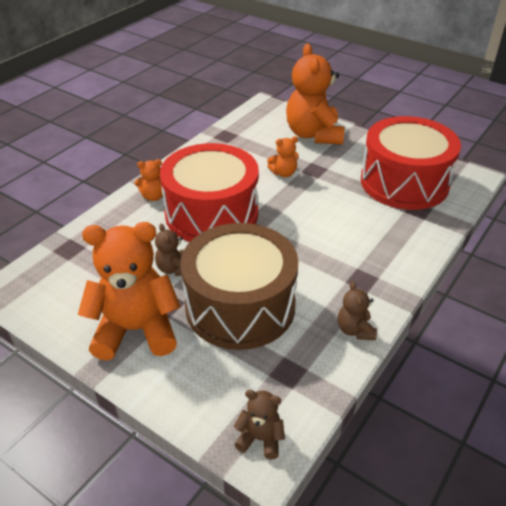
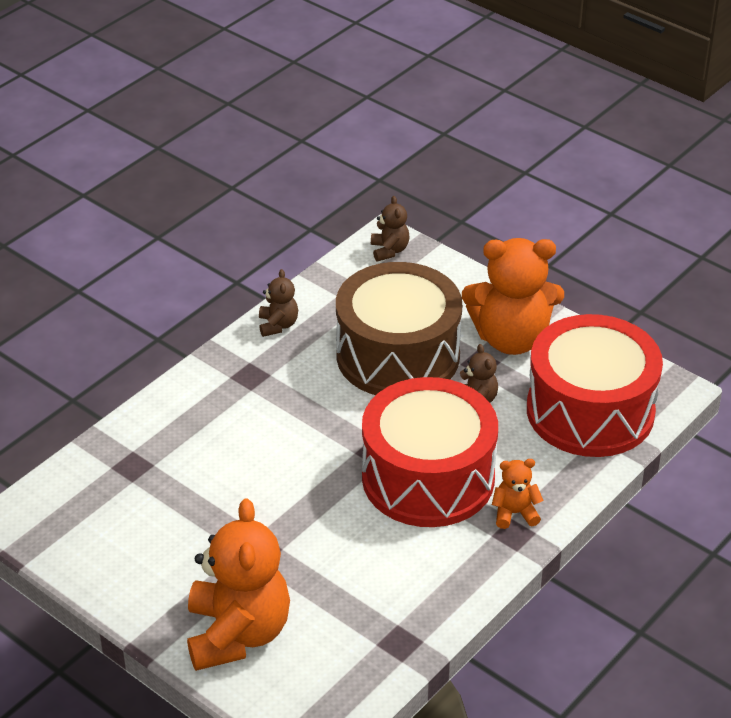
camera: 175 degrees left, 0 degrees up
brown teddy bear [234,390,285,459] -> brown teddy bear turned 120 degrees counterclockwise [371,196,409,261]
orange teddy bear [267,136,299,177] -> none
red drum [361,116,461,210] -> red drum moved to [527,314,663,457]

